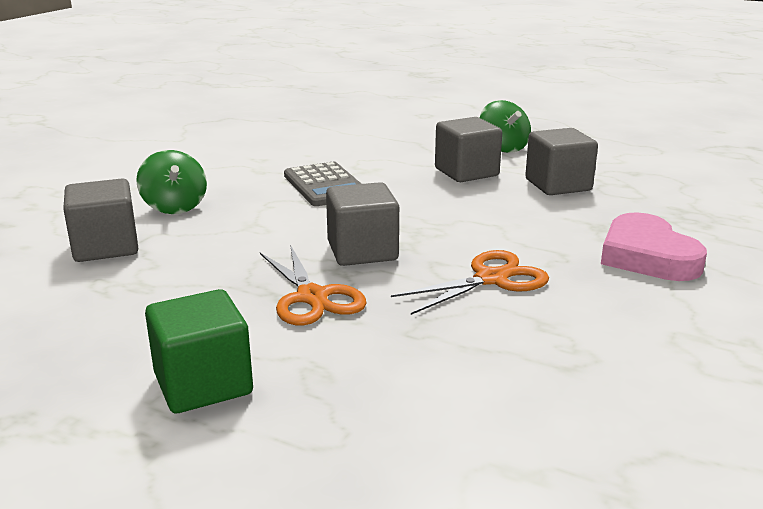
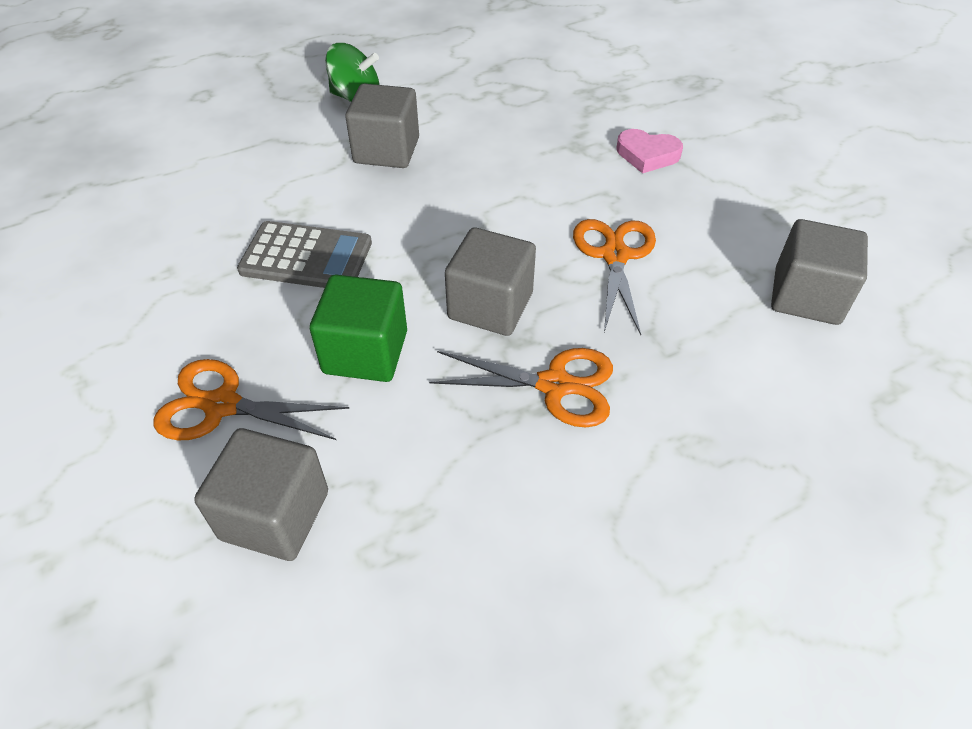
camera: 55 degrees left, 25 degrees up
green spinning top [136,150,207,214] -> orange scissors [154,359,350,440]
green cube [145,289,253,413] -> green cube moved to [310,275,407,382]
grey cube [525,128,598,195] -> grey cube moved to [771,219,868,325]
pink heart [601,212,707,281] -> pink heart [616,129,683,173], size x0.63

